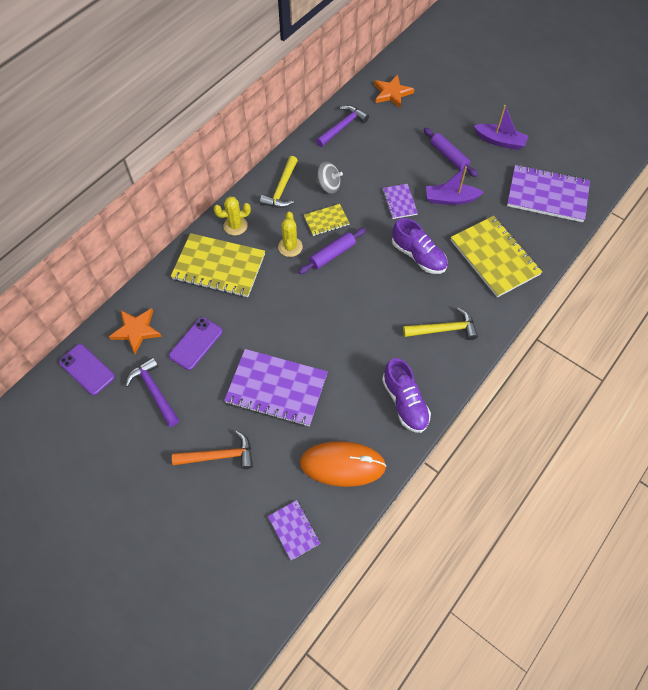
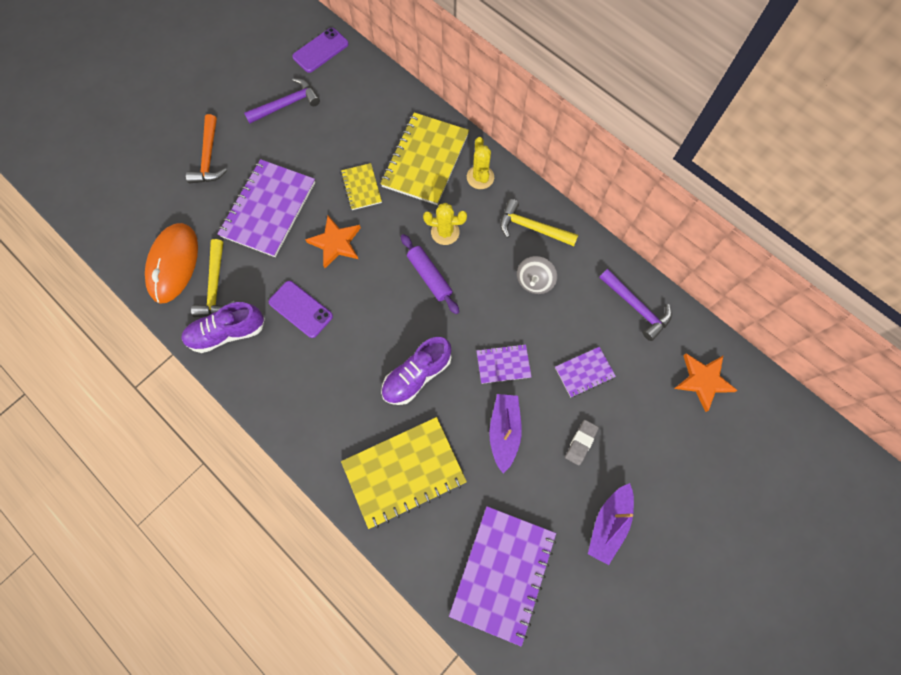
camera: 95 degrees right, 10 degrees up
orange star [109,308,162,354] -> orange star moved to [305,216,361,268]
purple phone [169,317,223,370] -> purple phone moved to [269,281,333,338]
purple notebook [268,500,321,560] -> purple notebook moved to [555,347,616,397]
yellow notebook [304,204,350,236] -> yellow notebook moved to [341,163,382,210]
yellow hammer [403,307,478,340] -> yellow hammer moved to [191,239,235,317]
purple rolling pin [424,128,478,177] -> grey eraser [565,420,599,465]

